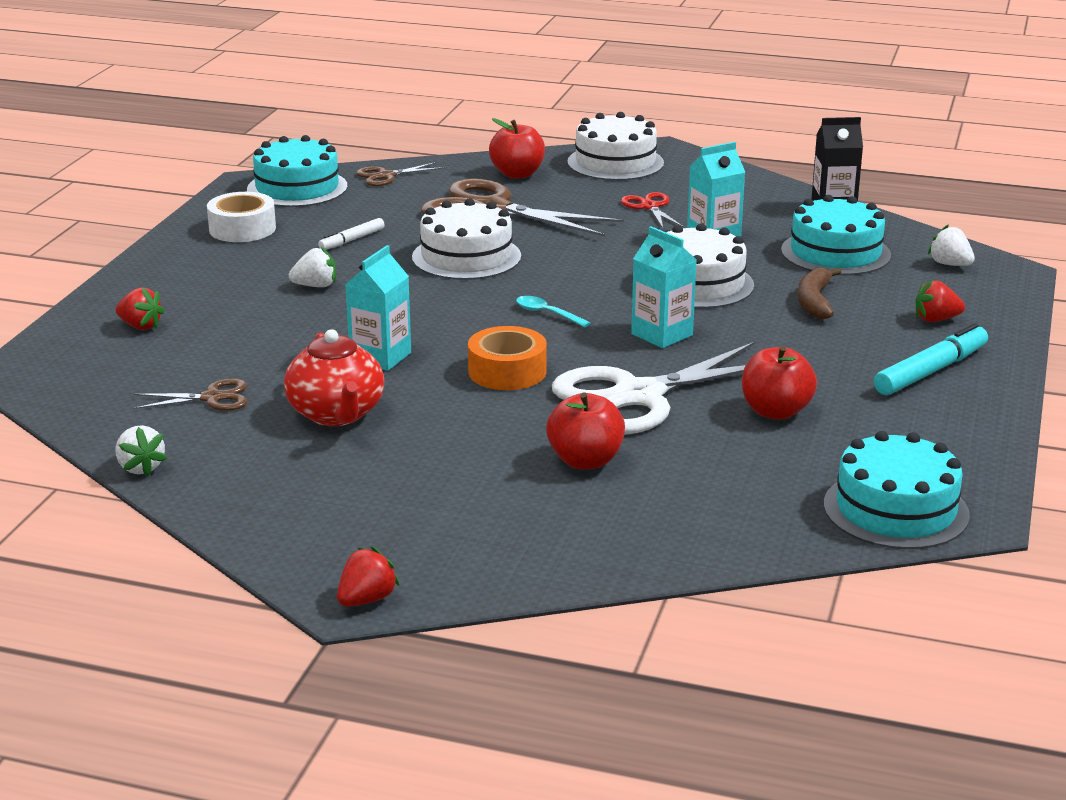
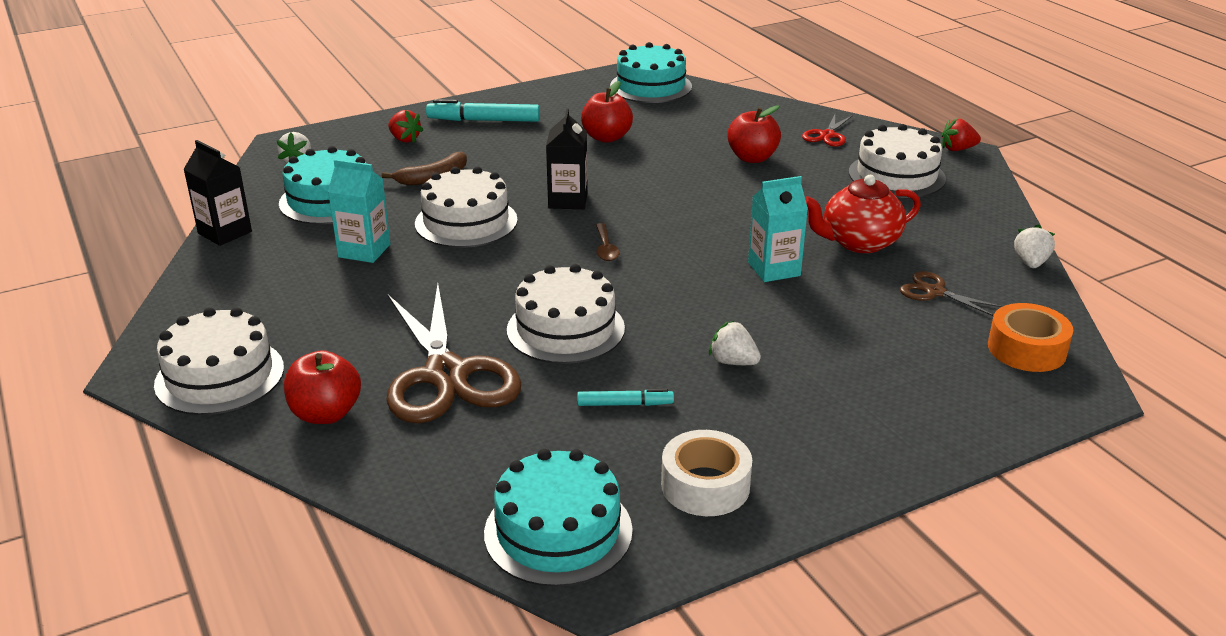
camera: 135 degrees left, 5 degrees up
red strawberry [115,288,165,330] -> none
red teapot [284,329,385,426] -> red teapot turned 135 degrees counterclockwise [805,175,921,253]
white marker [318,218,384,250] -> turquoise marker [577,389,674,406]
brown scissors [356,162,445,186] -> none
orange tape [468,326,547,390] -> orange tape moved to [988,303,1073,372]
turquoise spoon [516,296,591,327] -> brown spoon [596,223,620,261]
white scissors [552,342,755,434] -> none
red scissors [621,192,684,228] -> red scissors moved to [802,114,853,147]
turquoise carton [631,226,696,348] -> black carton [546,109,588,209]
none -> white cake [849,124,946,198]

